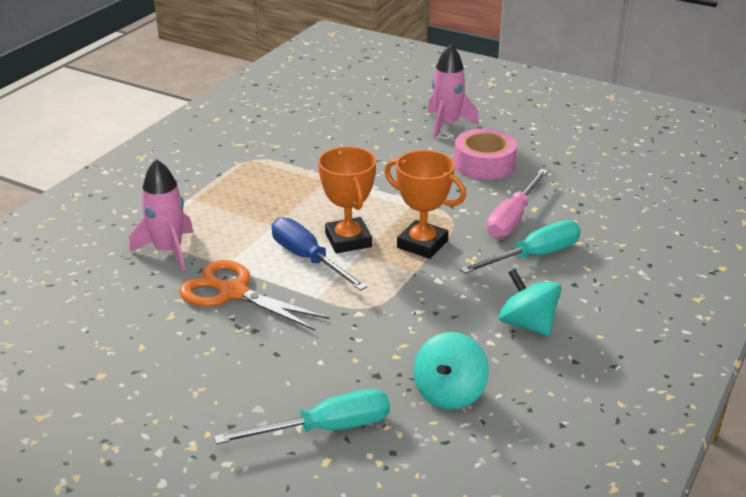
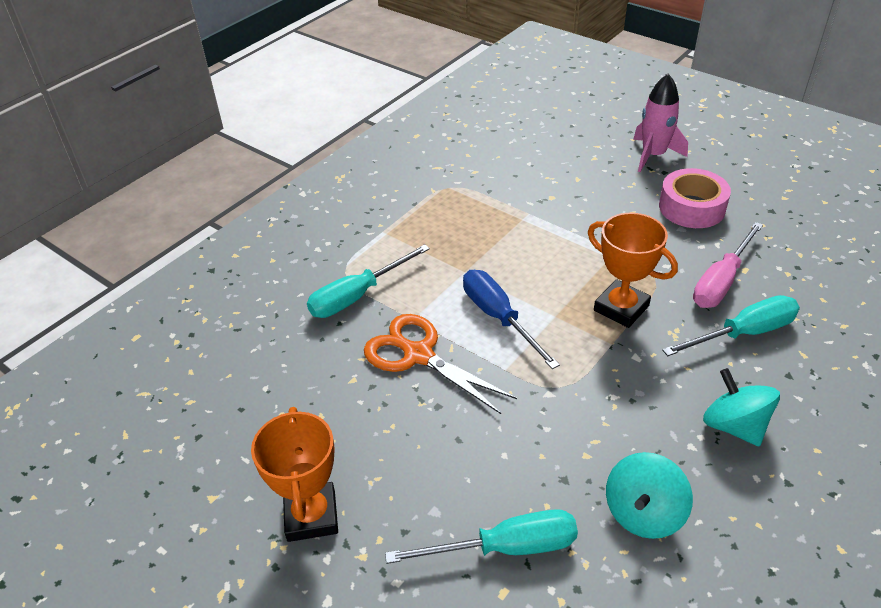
camera: 10 degrees right, 10 degrees up
pink rocket [130,159,194,271] -> turquoise screwdriver [307,244,430,318]
orange trophy [318,147,376,253] -> orange trophy moved to [251,407,338,542]

